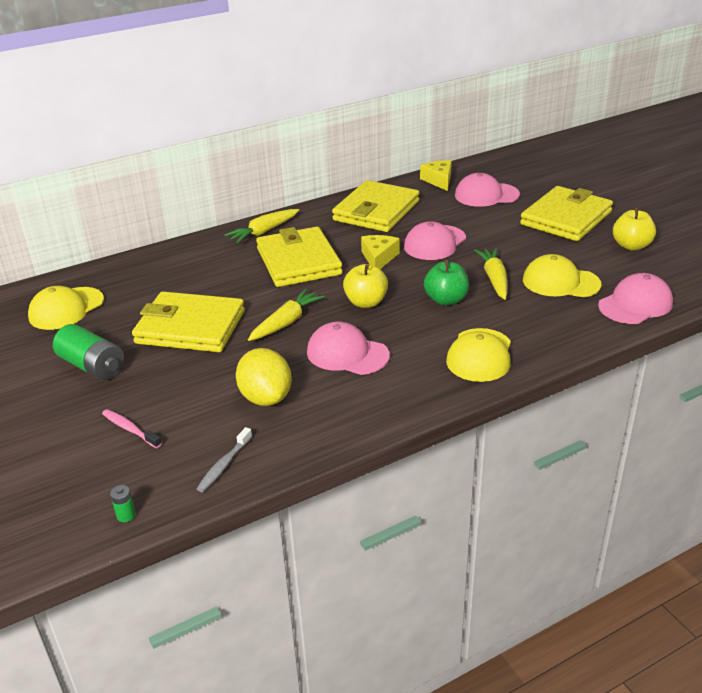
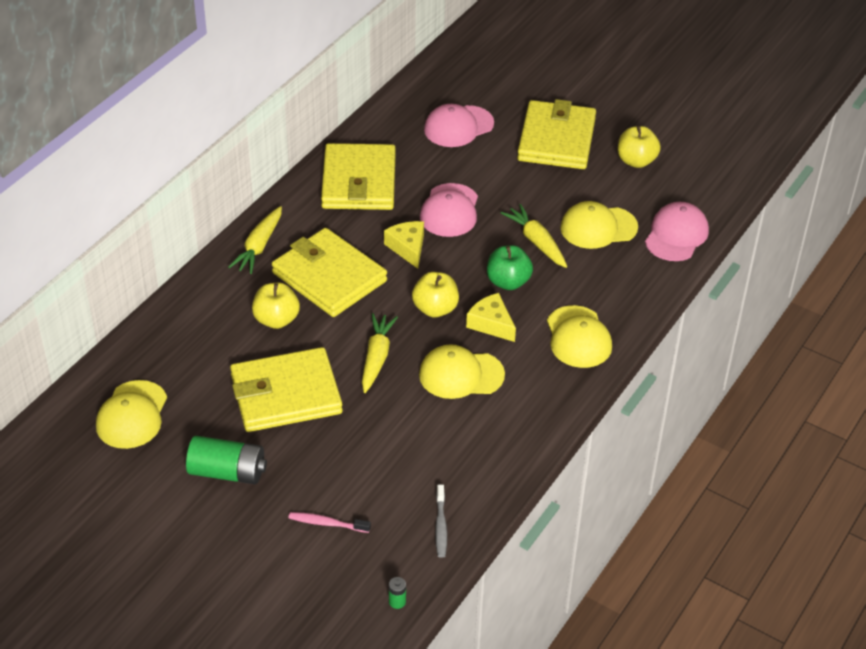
camera: 30 degrees left, 10 degrees up
yellow lemon [236,348,292,406] -> none
pink cap [307,322,390,375] -> yellow cap [419,344,505,399]
yellow cheese [420,160,452,191] -> yellow cheese moved to [466,293,516,342]
none -> yellow apple [252,283,300,329]

